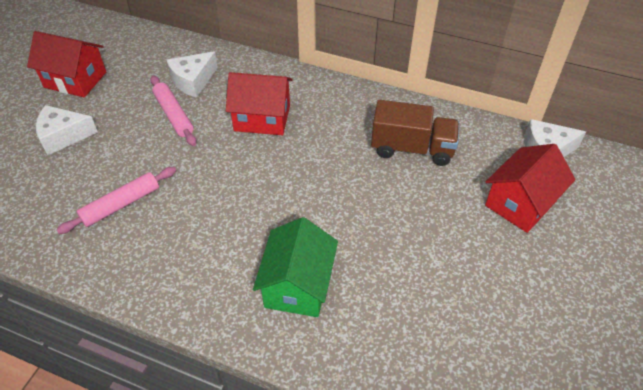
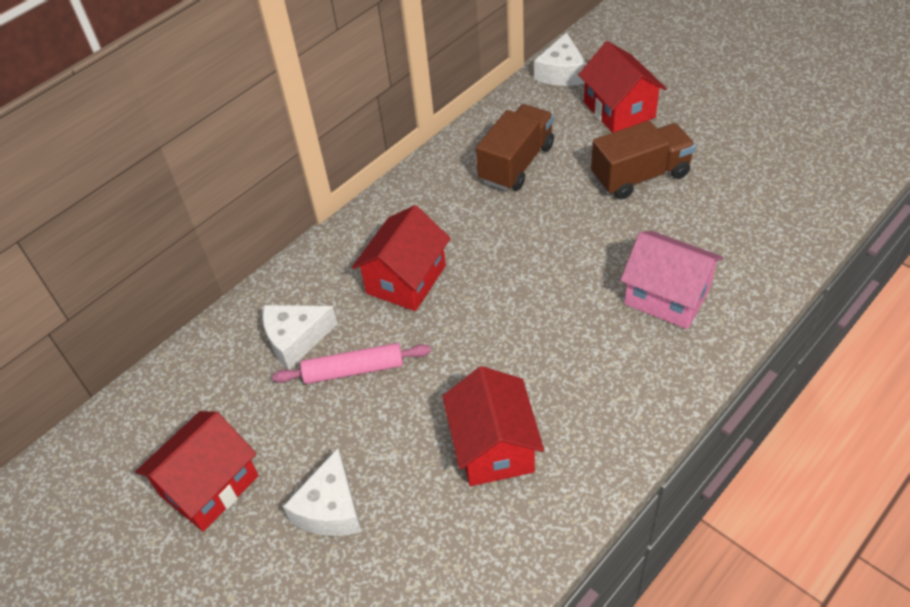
camera: 65 degrees left, 0 degrees up
pink rolling pin [56,167,176,234] -> red house [442,366,544,486]
white cheese [167,51,218,98] -> white cheese turned 90 degrees clockwise [263,305,338,370]
green house [253,217,338,317] -> pink house [620,231,724,329]
none -> brown truck [591,120,696,200]

